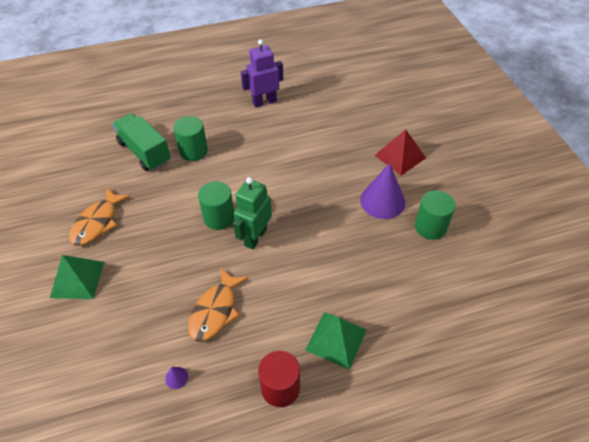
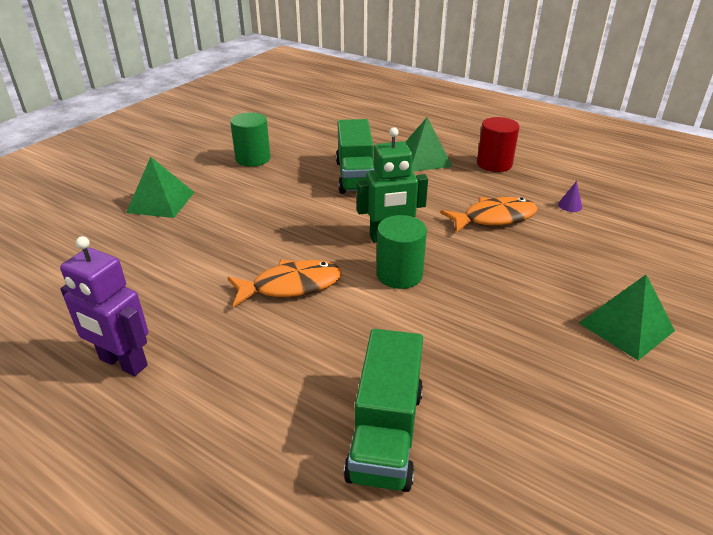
camera: 130 degrees left, 15 degrees down
orange fish [69,187,130,246] -> orange fish moved to [228,260,342,307]
green cylinder [173,116,208,161] -> none
purple cone [360,163,405,219] -> none
red pyramid [374,129,426,175] -> green pyramid [126,157,194,218]
none -> green truck [336,119,375,194]

